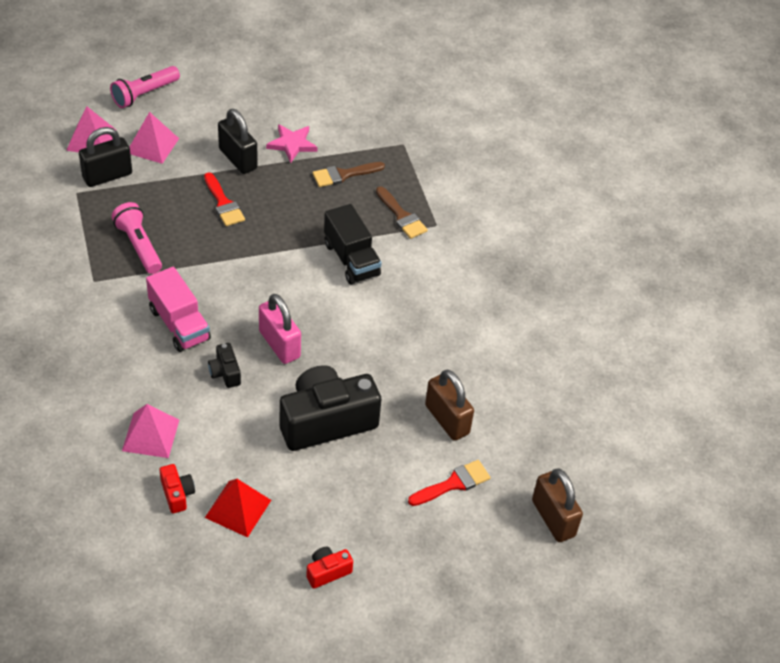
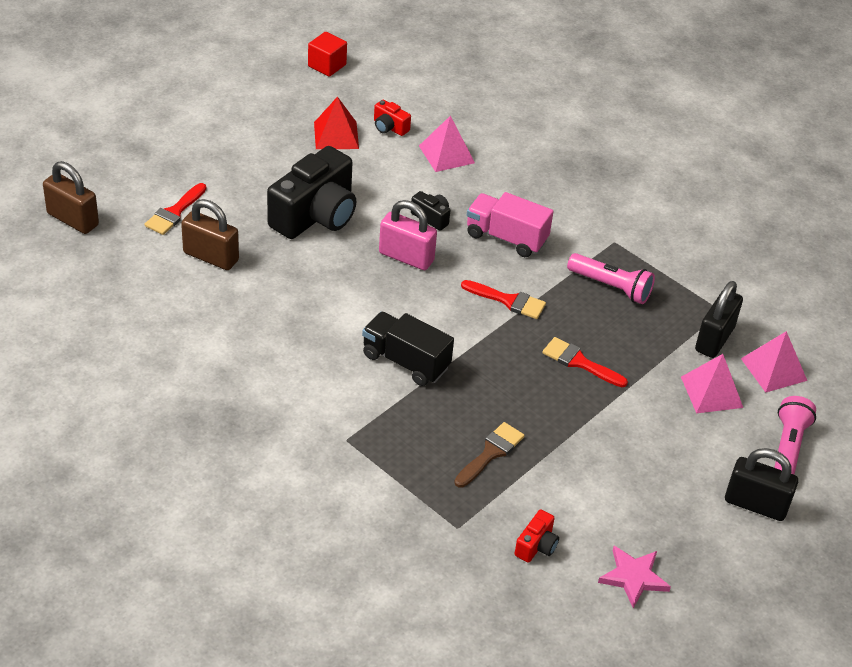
camera: 150 degrees right, 5 degrees down
black padlock [218,109,258,174] -> black padlock moved to [725,448,798,521]
pink star [266,124,317,163] -> pink star moved to [598,546,671,608]
red camera [306,547,353,589] -> red camera moved to [514,509,559,563]
brown brush [376,187,428,239] -> none
none -> red cube [308,32,347,77]
none -> red brush [461,280,546,319]

